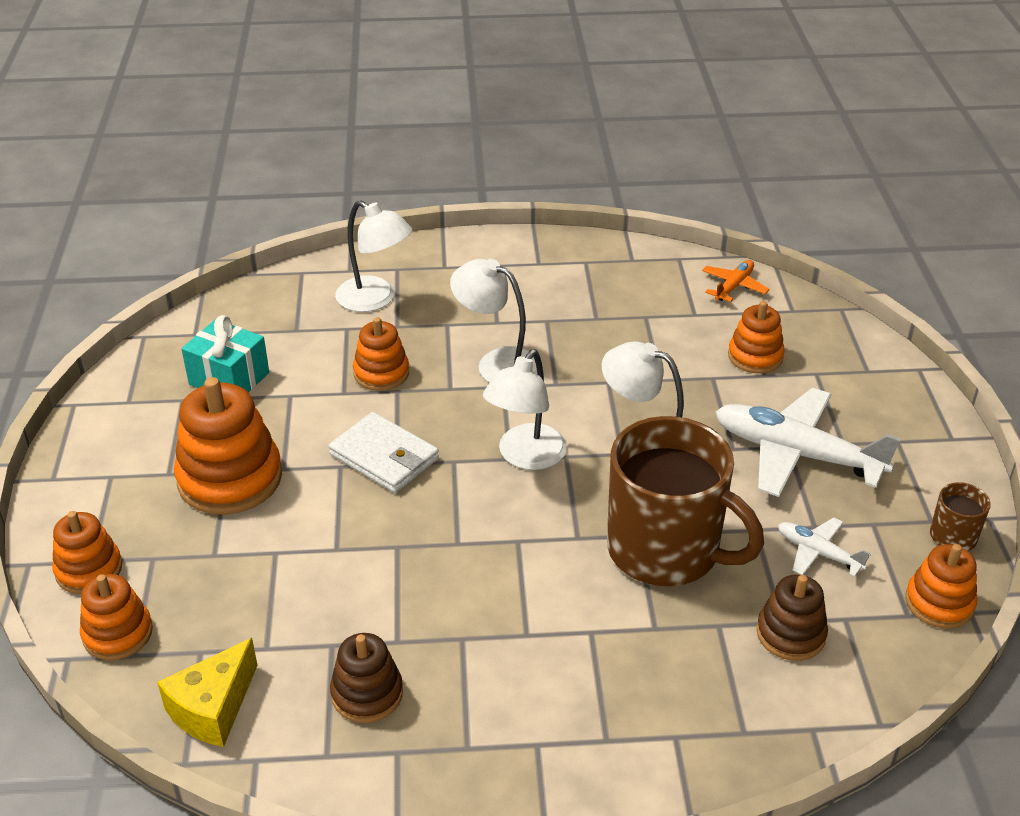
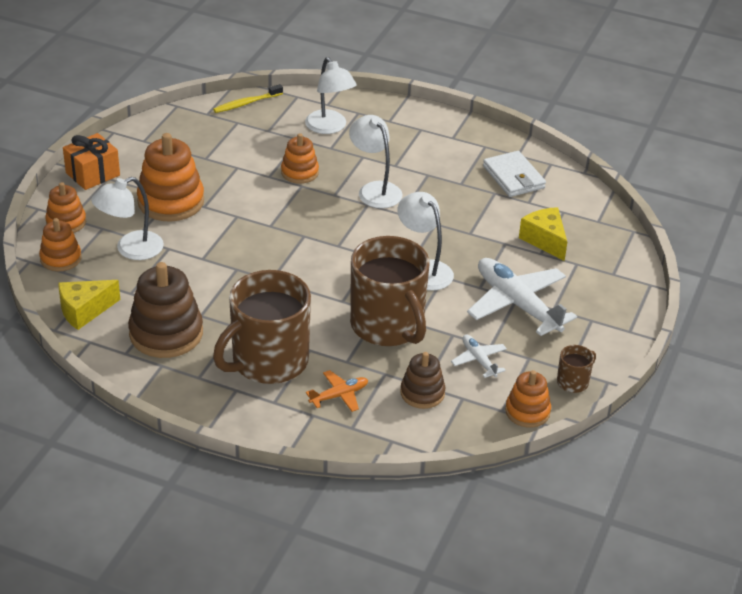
camera: 25 degrees right, 0 degrees up
turquoise gift [181,315,269,392] -> none
white wallet [329,412,439,493] -> white wallet moved to [483,151,546,197]
brown stacking toy [330,633,403,723] -> brown stacking toy [128,262,203,358], size x1.70
white lamp [483,349,567,470] -> white lamp moved to [91,177,164,260]
orange plane [702,260,770,302] -> orange plane moved to [306,370,368,412]
orange stacking toy [728,301,785,373] -> yellow cheese [519,207,567,261]
none -> orange gift [63,133,120,190]
none -> yellow toothbrush [213,84,283,113]
none -> brown mug [213,270,311,384]

